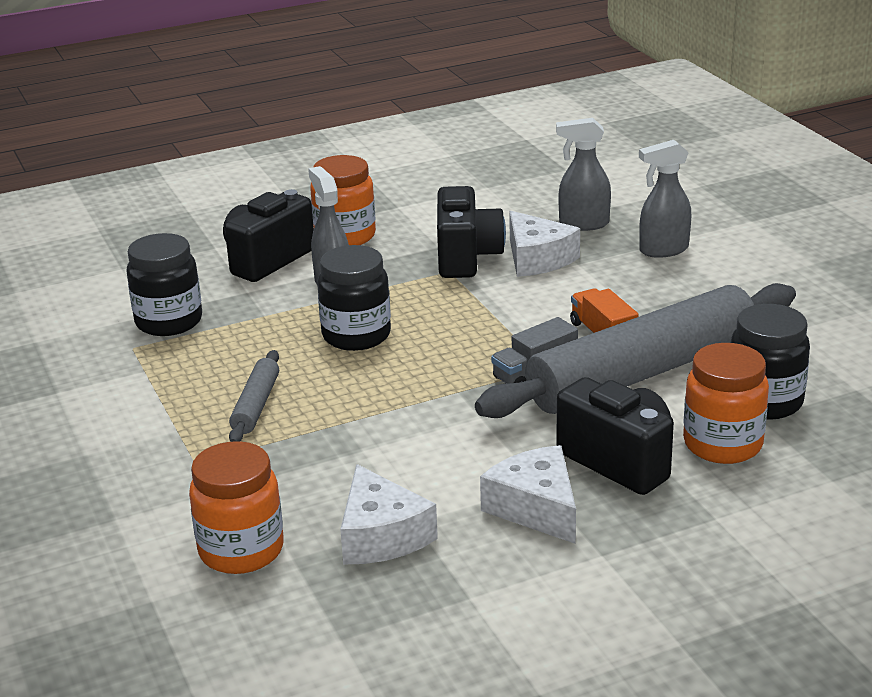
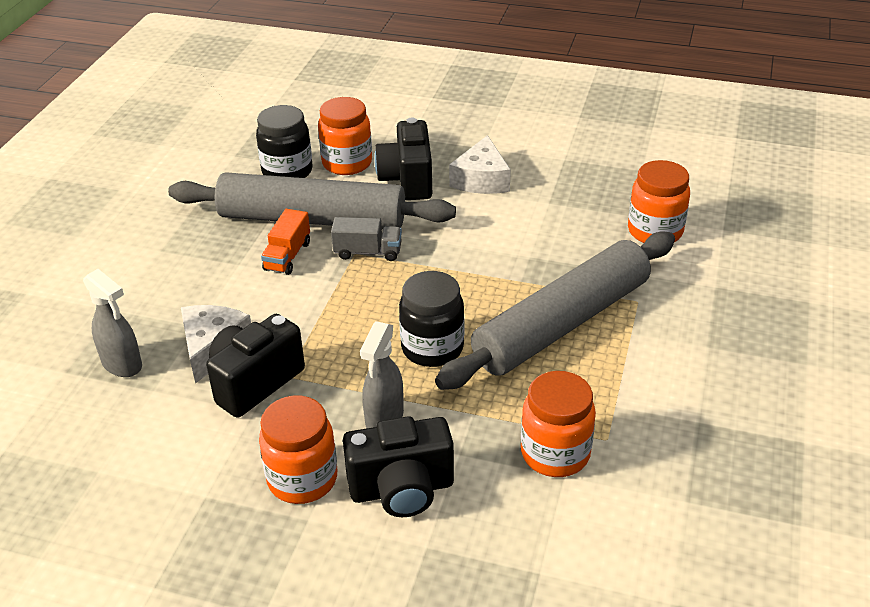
camera: 140 degrees left, 10 degrees up
black jar [126,233,202,336] -> orange jar [521,371,596,477]
grey rolling pin [229,350,279,442] -> grey rolling pin [435,232,675,390], size x2.41
white cheese [340,464,438,565] -> none
grey spray bottle [639,140,691,258] -> none

